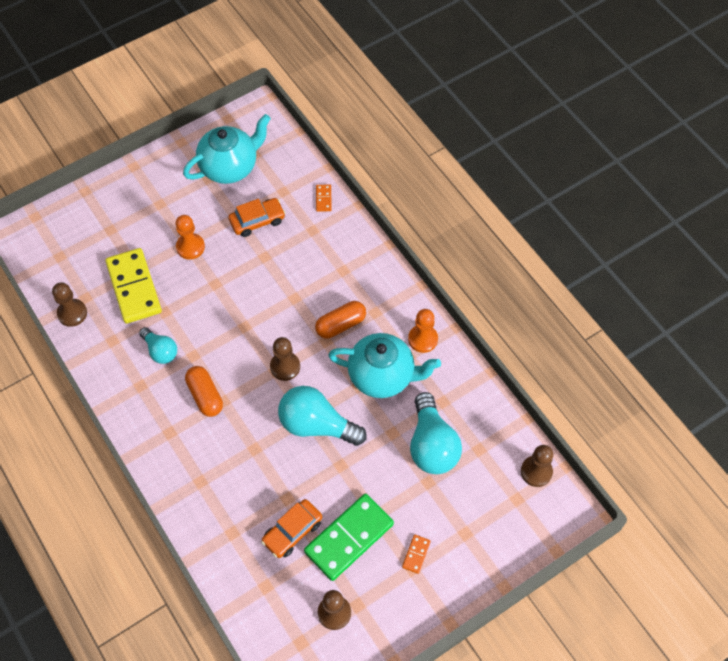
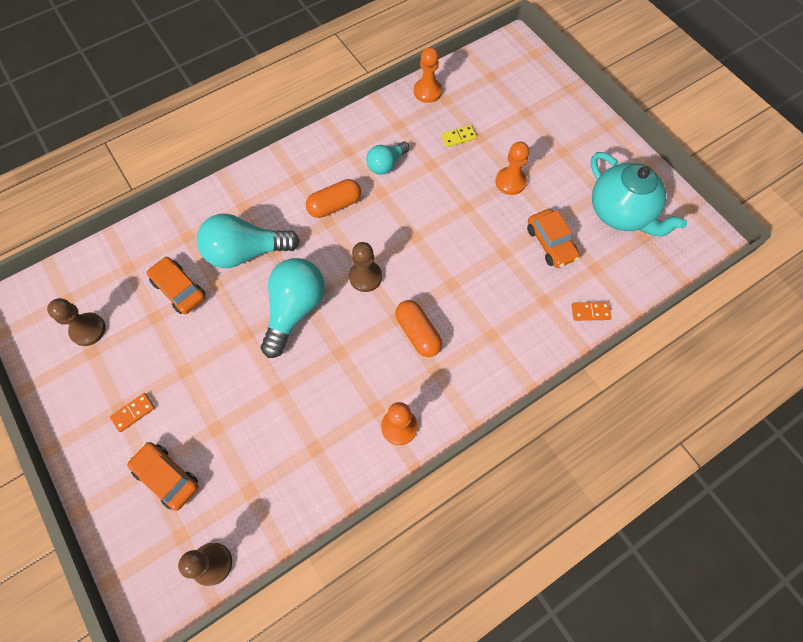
camera: 90 degrees right, 5 degrees up
brown pawn [52,282,87,327] -> orange pawn [414,47,442,103]
yellow domino [105,248,162,324] -> yellow domino [441,125,477,147], size x0.42
green domino [304,494,394,581] -> none
turquoise teapot [328,333,441,398] -> none
orange domino [402,535,431,574] -> orange domino turned 60 degrees counterclockwise [110,393,155,432]
turquoise light bulb [410,392,462,474] -> turquoise light bulb moved to [197,214,300,268]
none -> orange car [127,442,199,511]

